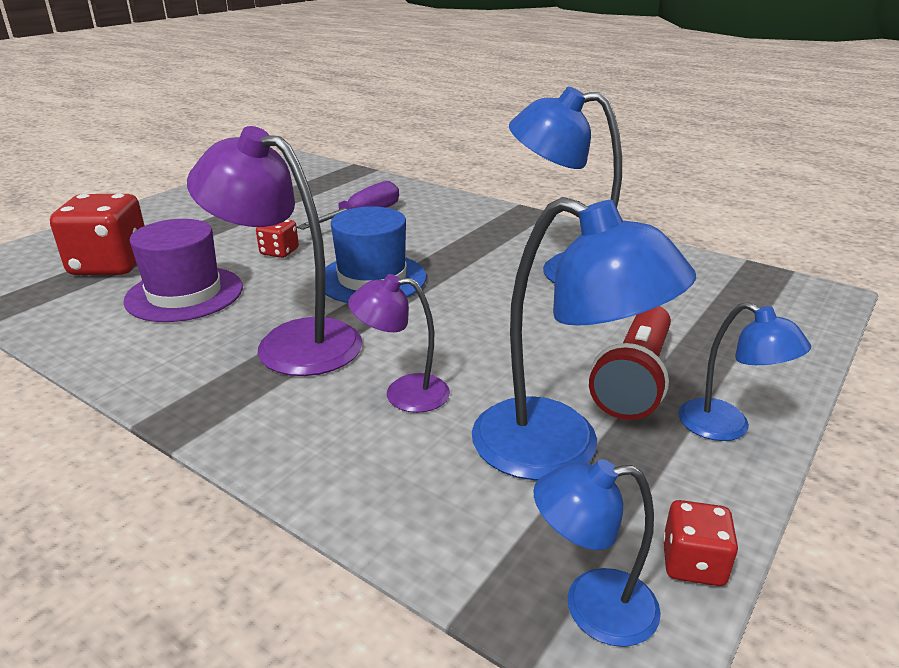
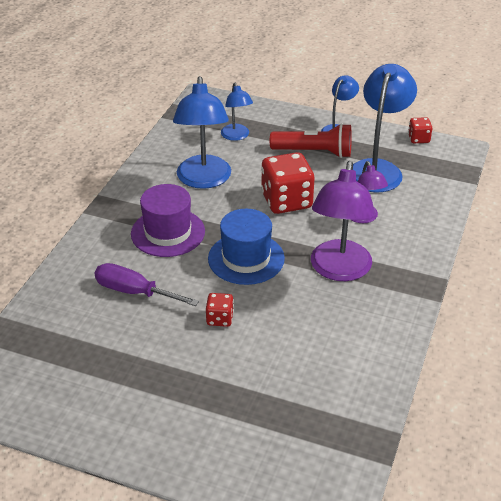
camera: 105 degrees left, 10 degrees up
red dice [50,194,145,275] -> red dice moved to [261,152,314,214]
purple hat [123,219,243,322] -> purple hat moved to [131,184,205,257]
blue lamp [533,459,661,647] -> blue lamp moved to [221,83,253,141]

